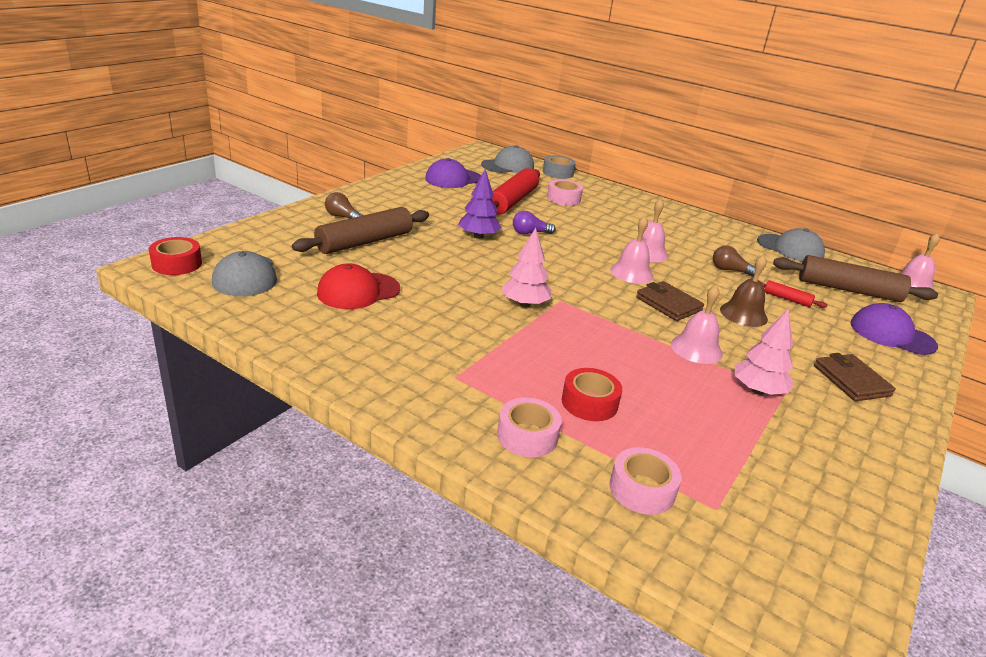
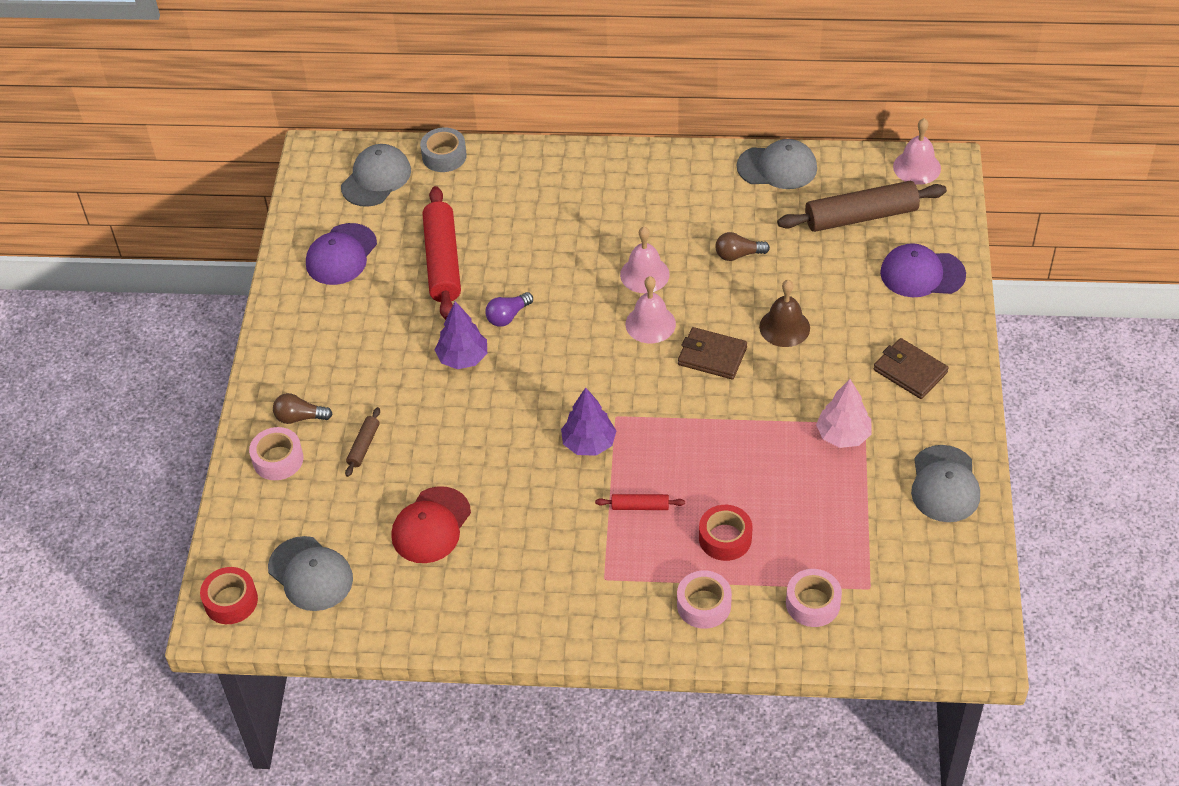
camera: 25 degrees left, 20 degrees up
brown rolling pin [292,207,429,254] -> brown rolling pin [345,407,380,477], size x0.46
pink tree [501,228,551,307] -> purple tree [561,387,616,456]
pink tape [547,179,583,205] -> pink tape moved to [249,427,303,480]
pink bell [671,285,723,364] -> none
red rolling pin [761,280,827,308] -> red rolling pin moved to [595,494,685,510]
none -> grey cap [911,445,980,522]

